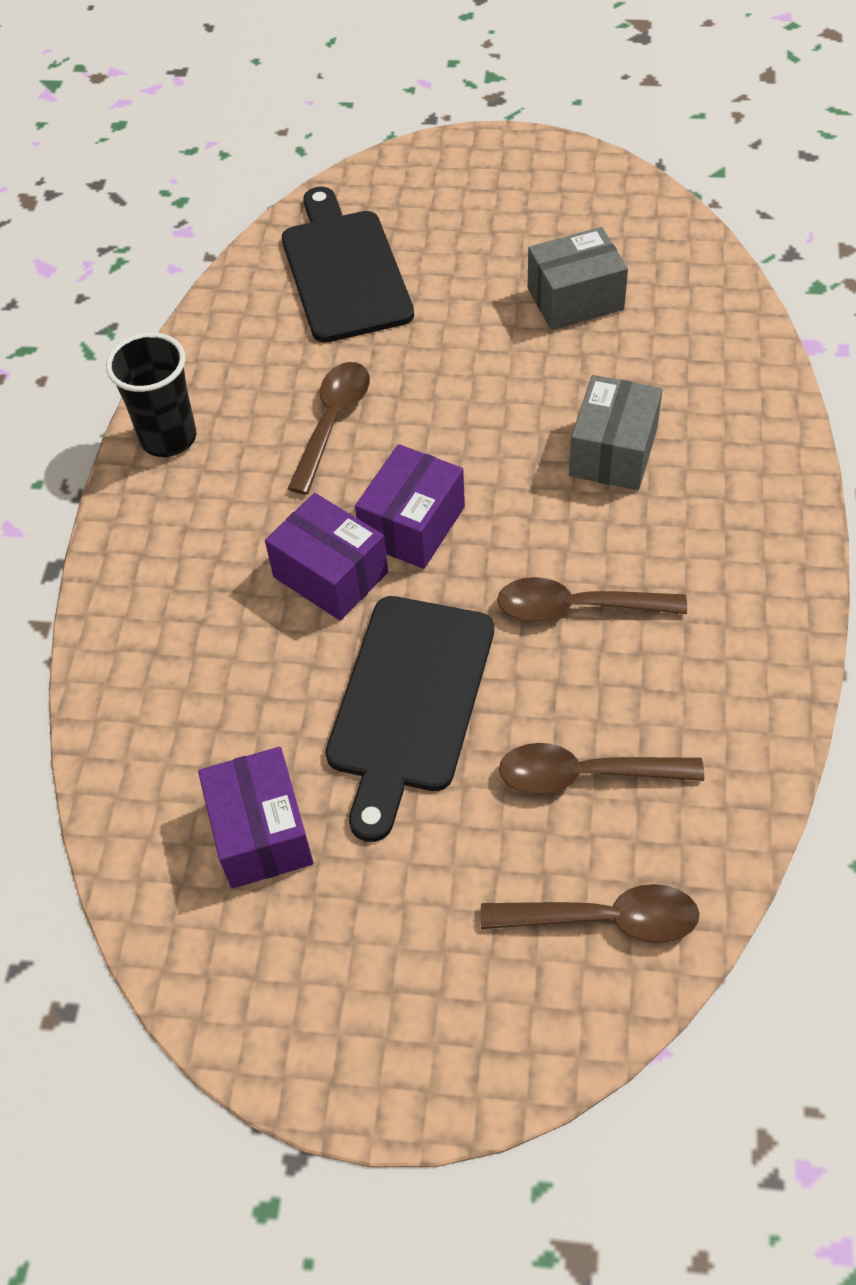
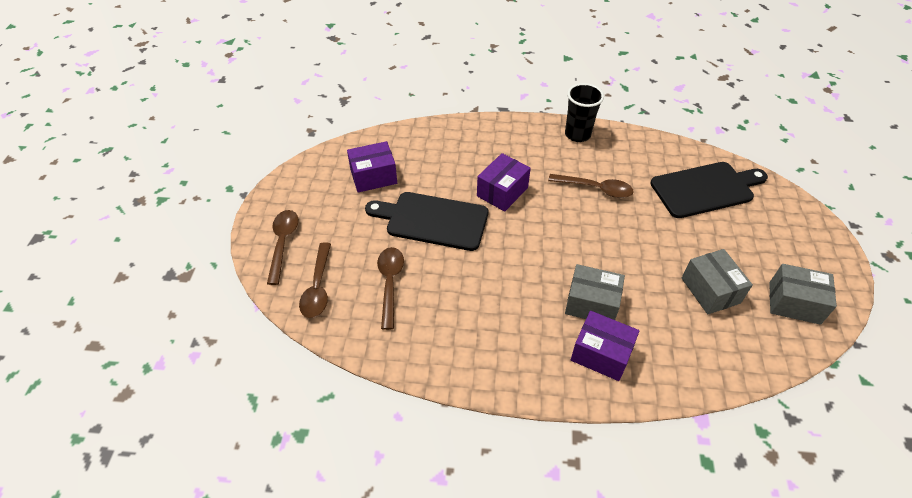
camera: 85 degrees right, 5 degrees down
purple box [355,444,465,569] -> purple box moved to [571,311,639,381]
brown spoon [497,577,687,622] -> brown spoon moved to [267,210,299,285]
none -> grey box [769,264,837,325]

